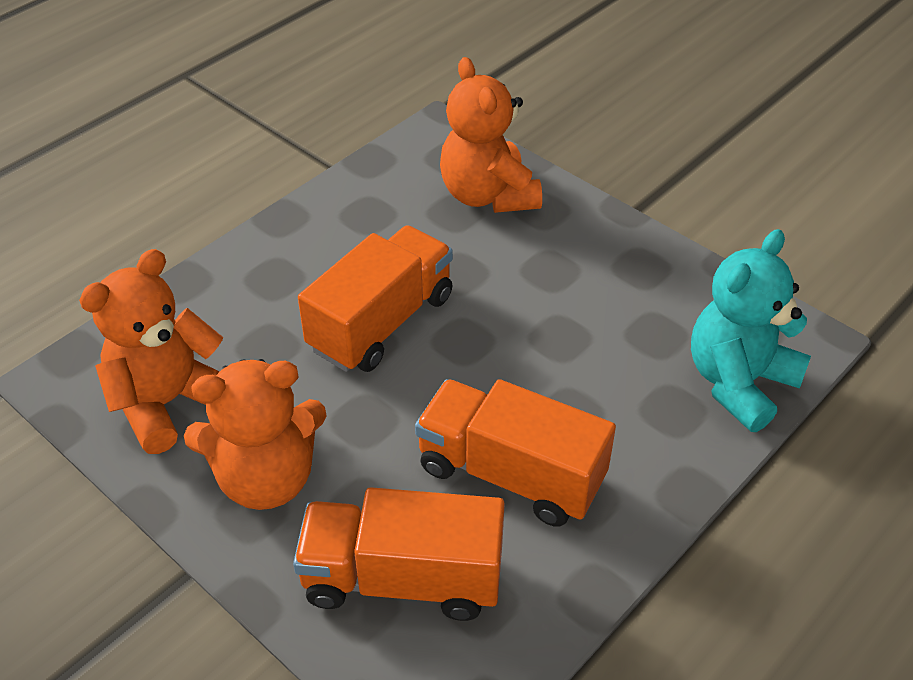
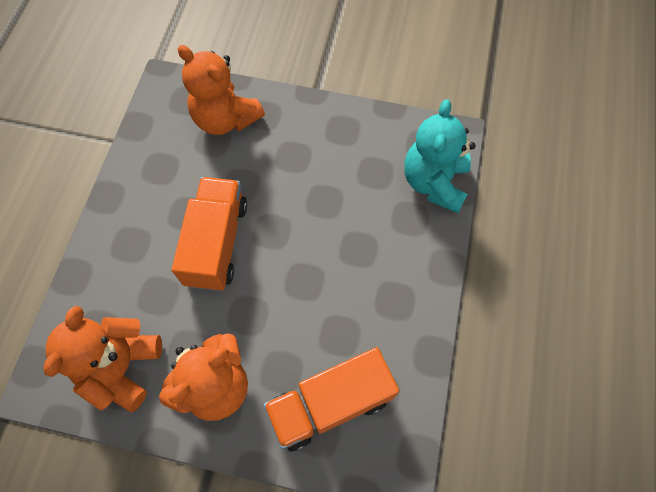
camera: 30 degrees left, 20 degrees up
orange truck [415,379,616,527] -> none

